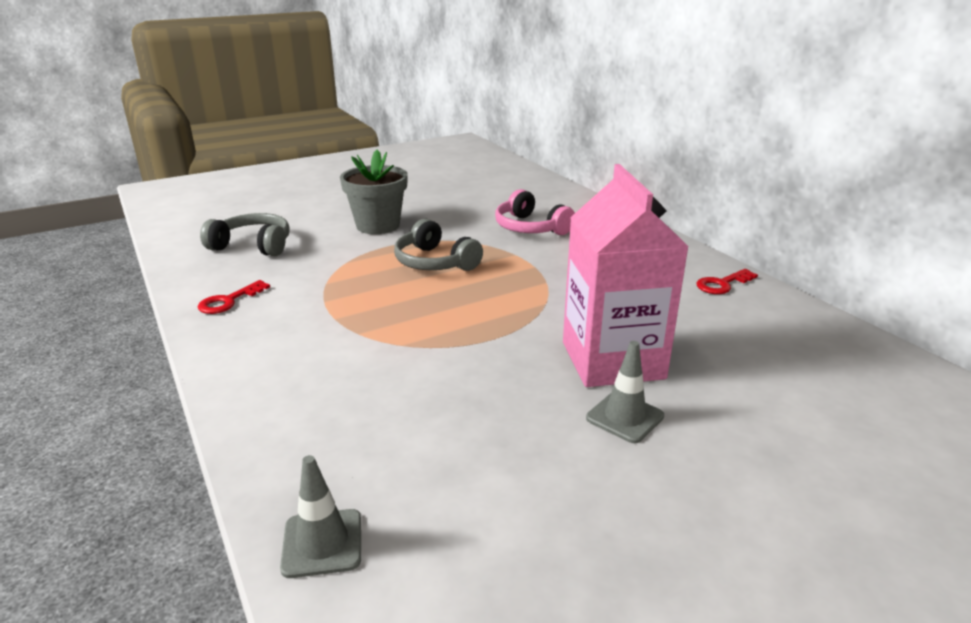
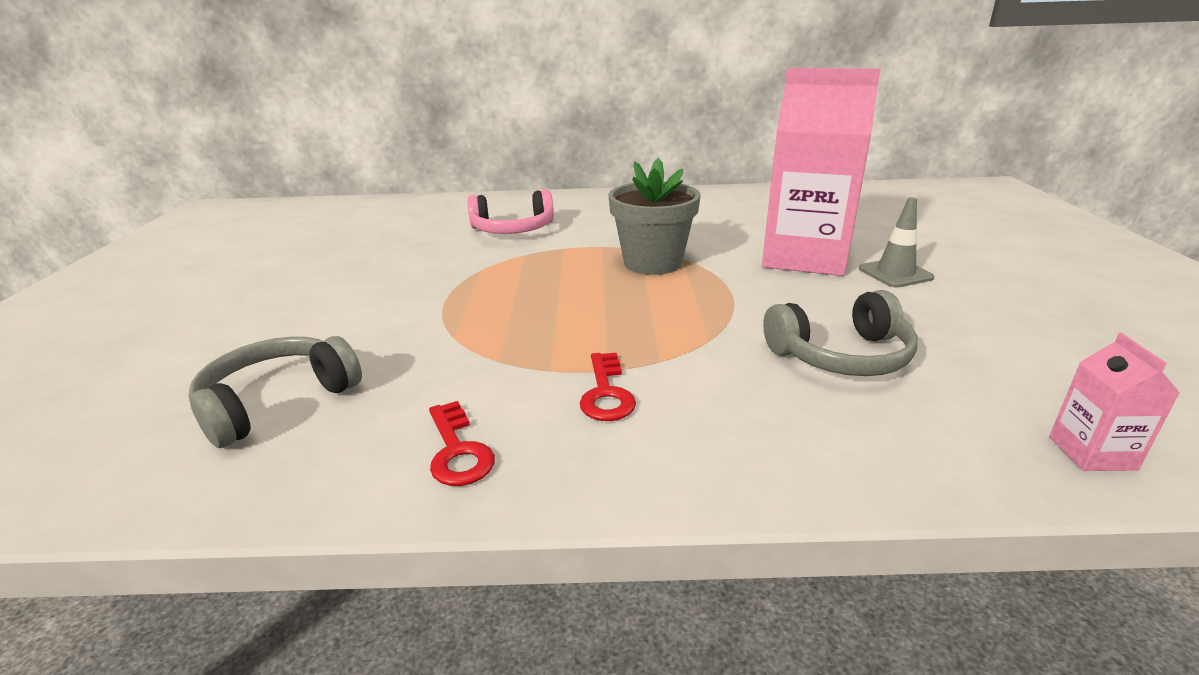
camera: 60 degrees left, 0 degrees up
grey traffic cone [280,455,361,578] -> pink carton [1049,333,1180,471]
grey flower pot [340,150,408,234] -> grey flower pot moved to [608,158,701,275]
grey headphones [394,219,483,271] -> grey headphones moved to [763,290,918,376]
red key [696,269,758,294] -> red key moved to [580,353,636,421]

